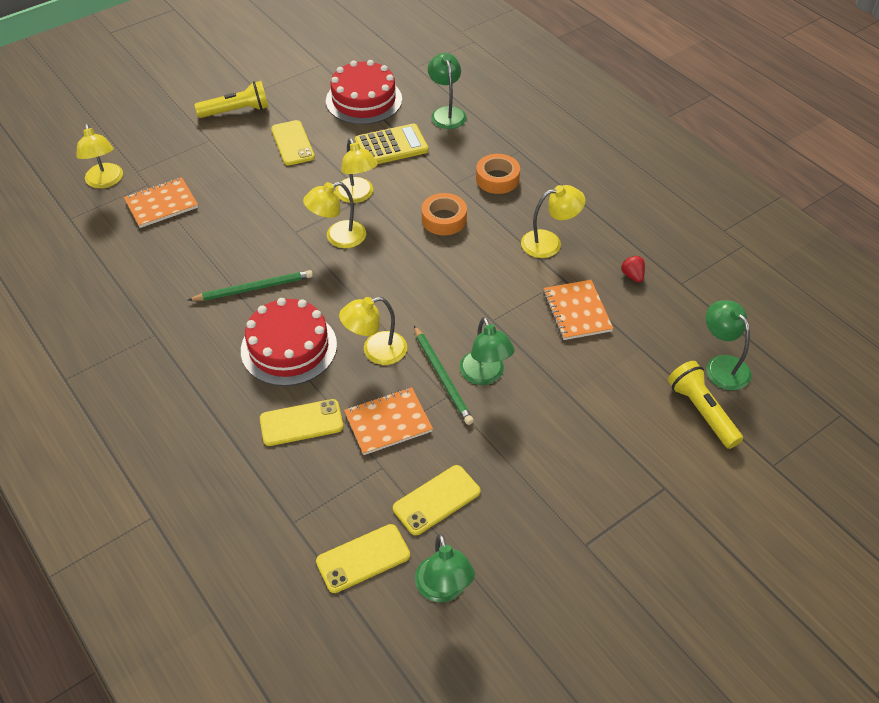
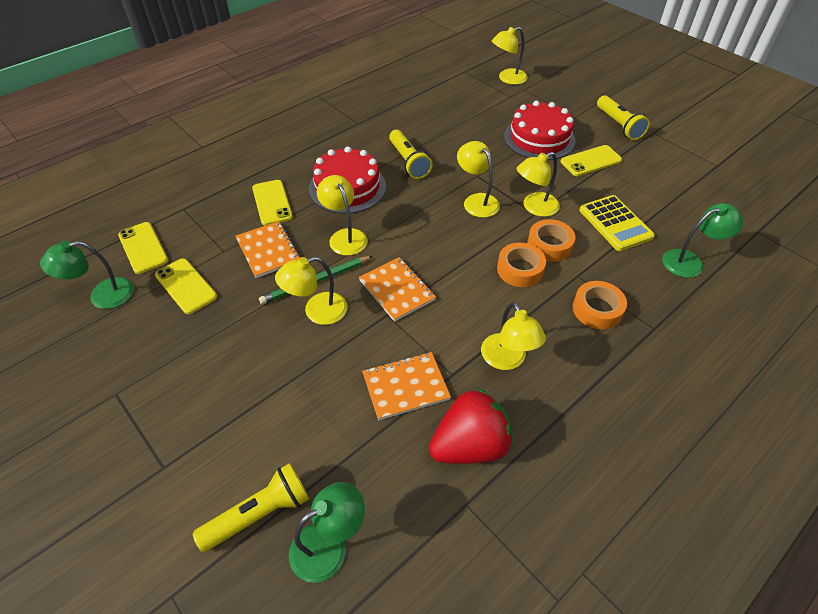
camera: 85 degrees right, 0 degrees up
orange notebook [124,177,198,228] -> orange notebook moved to [359,257,436,322]
green pencil [188,270,313,301] -> yellow flashlight [389,130,433,179]
red cake [326,60,402,125] -> red cake moved to [504,101,576,160]
green lamp [460,317,515,385] -> yellow lamp [275,257,348,325]
red strawberry [621,256,645,282] -> red strawberry [429,388,513,464], size x2.40
none -> orange tape [527,219,575,262]

